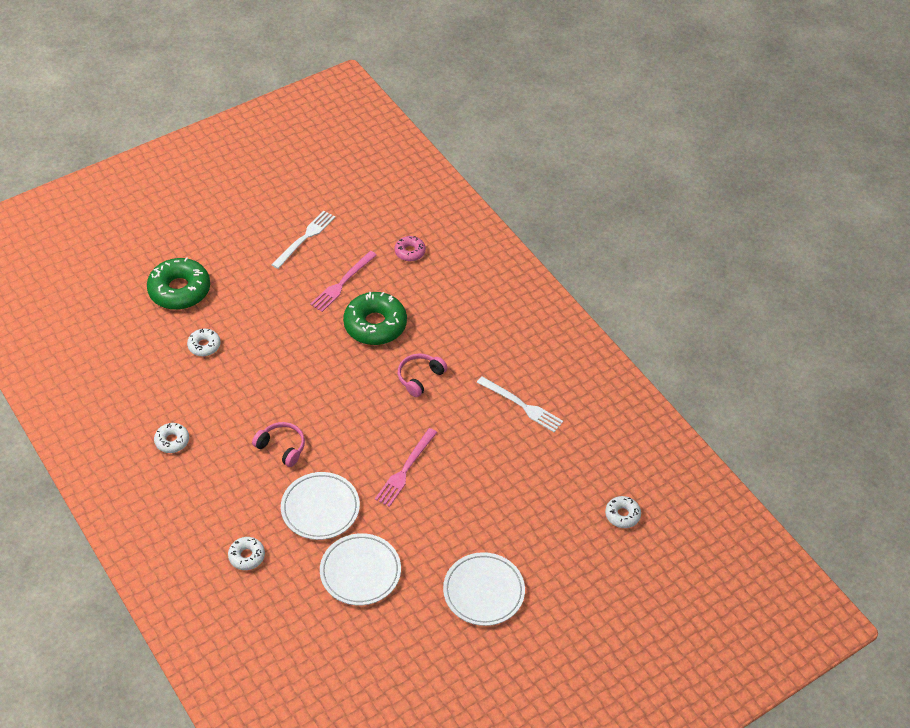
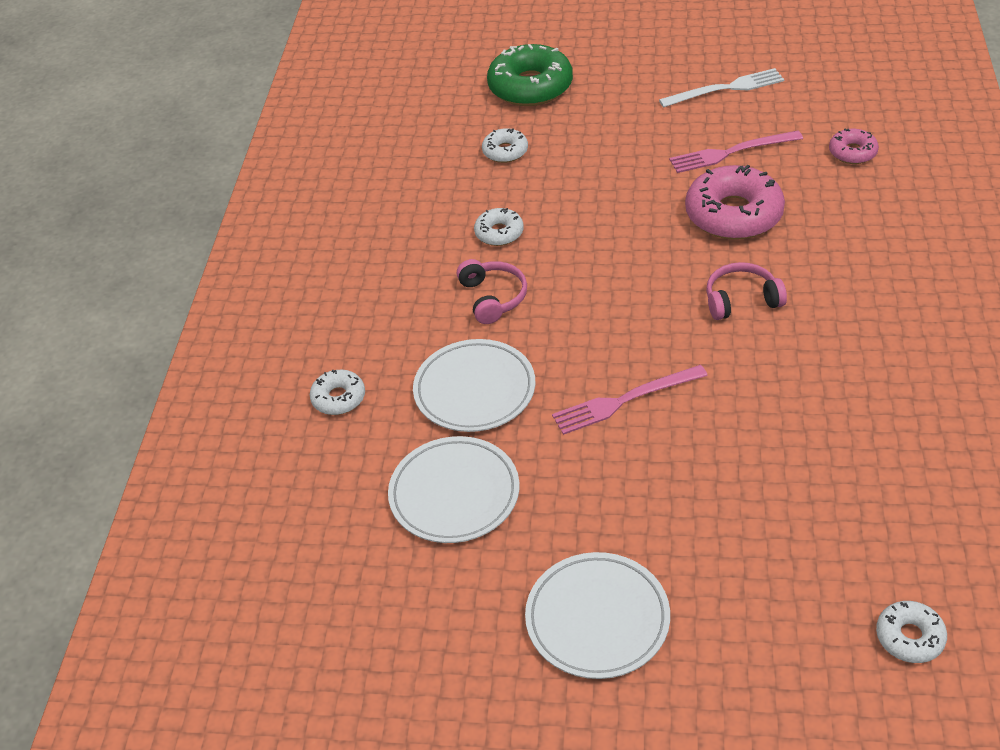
camera: 45 degrees right, 5 degrees down
white donut [154,423,189,453] -> white donut moved to [474,208,524,246]
green donut [343,292,407,345] -> pink donut [685,165,785,240]
white fork [477,376,563,432] -> none

